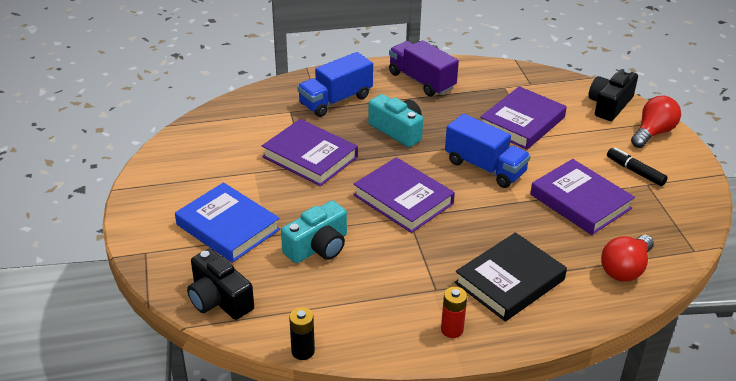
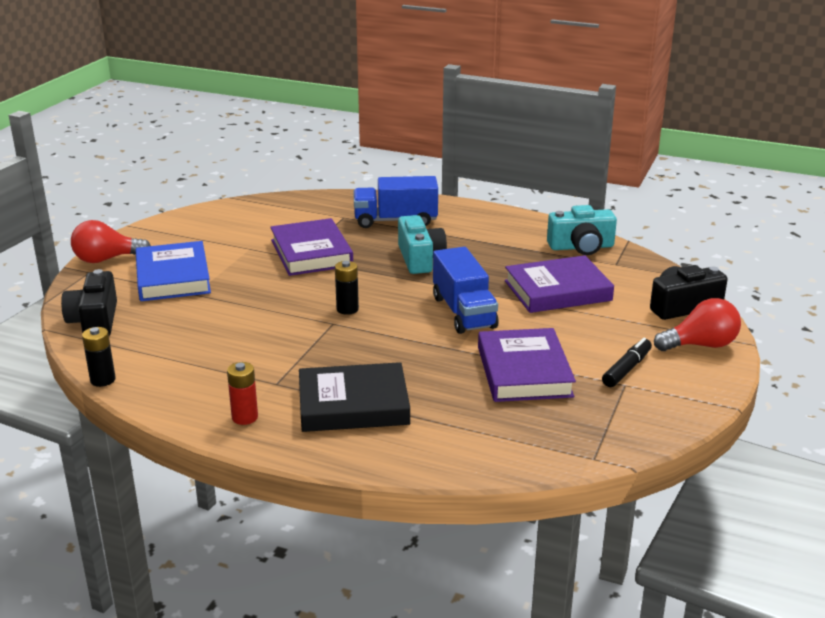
camera: 35 degrees right, 10 degrees down
turquoise camera [281,200,347,263] -> turquoise camera moved to [547,205,617,255]
purple book [353,157,455,233] -> black battery [335,261,359,315]
purple truck [389,40,459,96] -> none
red light bulb [601,235,654,281] -> red light bulb moved to [71,220,151,263]
black marker [607,147,668,186] -> black marker turned 45 degrees clockwise [602,338,652,387]

